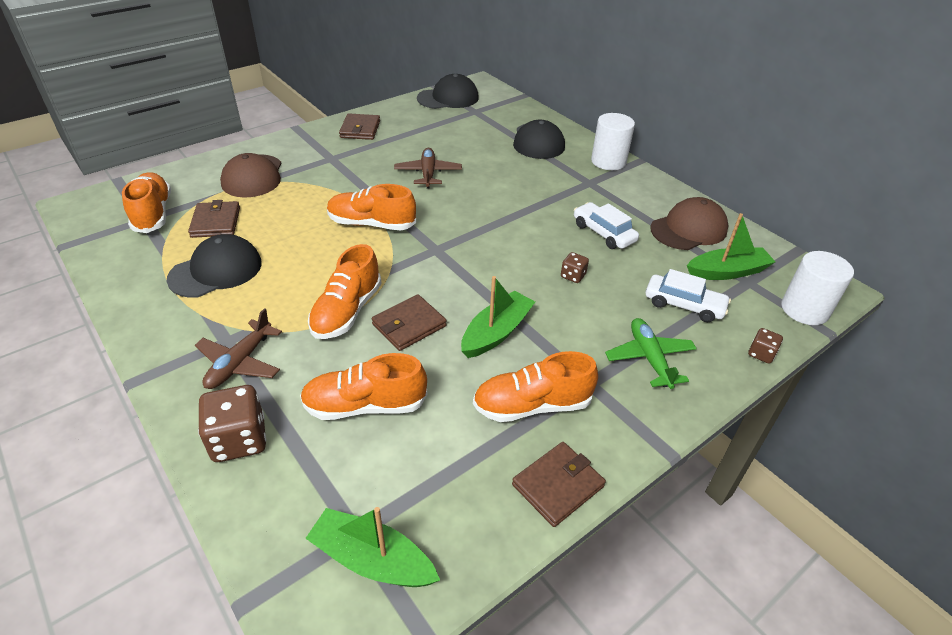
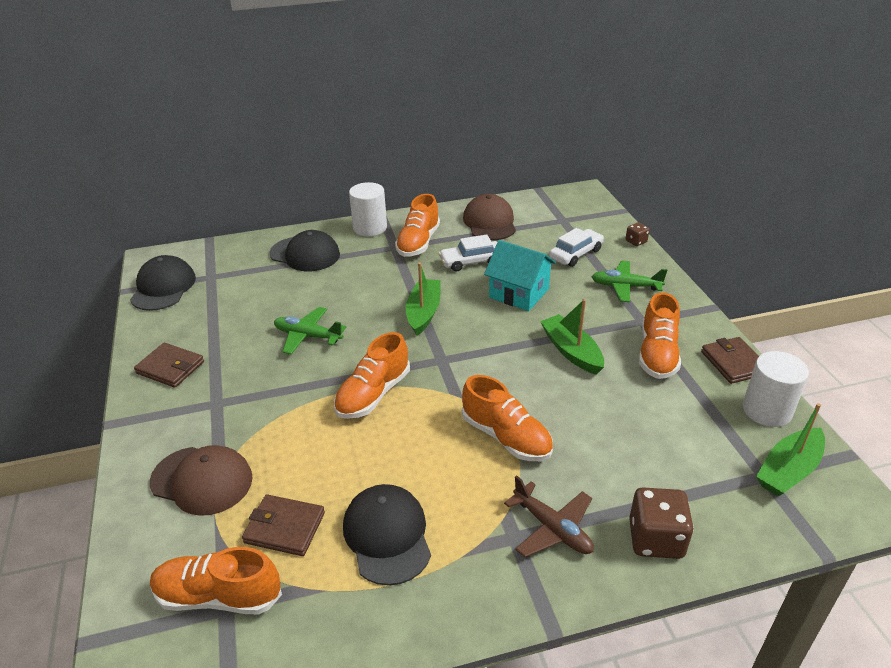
camera: 65 degrees left, 5 degrees down
orange shoe [300,353,427,420] -> orange shoe moved to [395,194,440,257]
brown wallet [372,294,447,351] -> none
brown plane [394,148,462,188] -> green plane [274,307,346,354]
brown dice [561,252,589,283] -> turquoise house [484,240,556,311]
green boat [687,213,775,280] -> green boat moved to [406,262,441,336]
white cylinder [781,251,854,325] -> white cylinder moved to [743,351,809,427]

